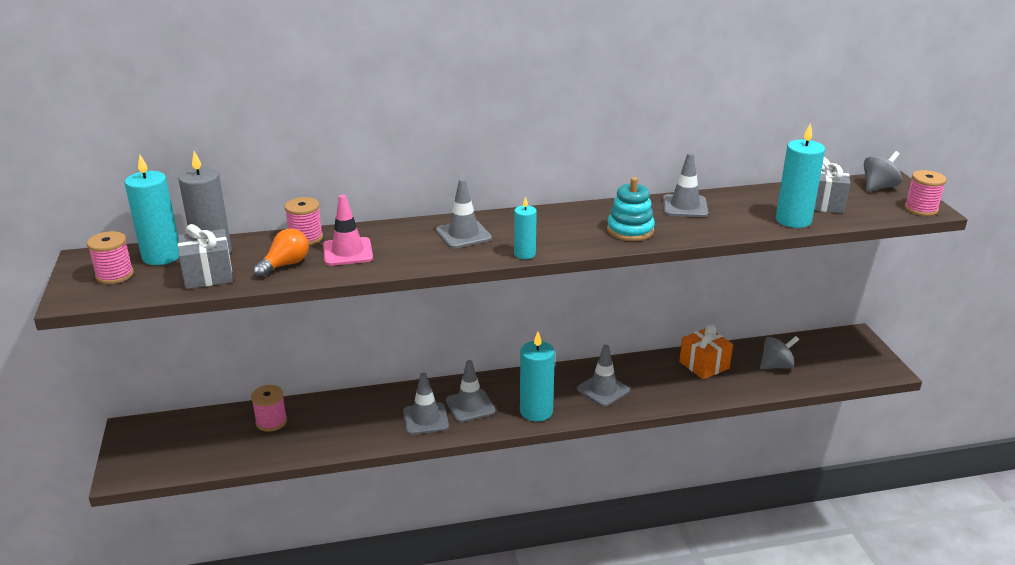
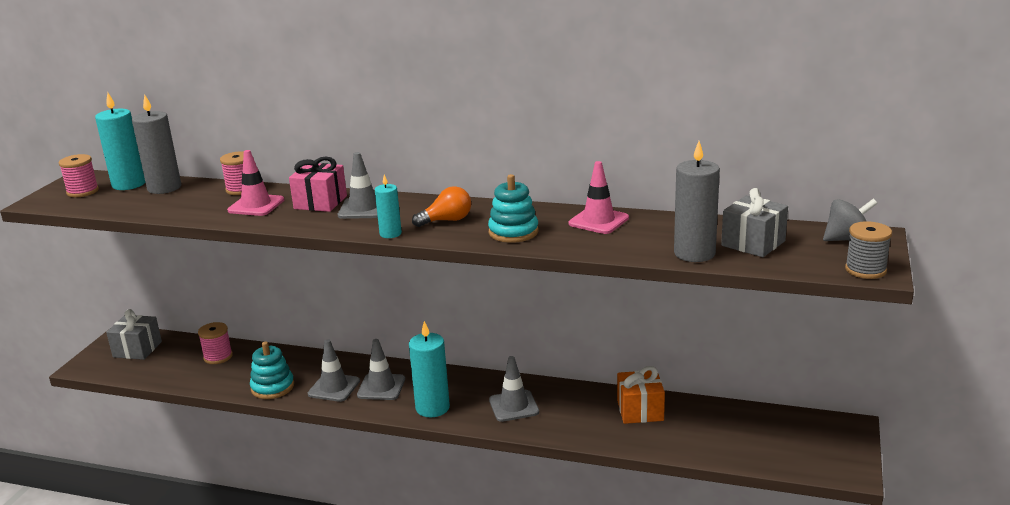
camera: 30 degrees right, 5 degrees down
grey gift [178,224,233,289] -> grey gift moved to [106,309,162,360]
orange light bulb [253,229,309,278] -> orange light bulb moved to [412,186,471,227]
grey traffic cone [663,153,708,217] -> pink traffic cone [569,161,629,234]
grey spinning top [760,336,799,369] -> none
turquoise candle [776,123,825,228] -> grey candle [674,141,720,262]
pink spool [905,170,947,216] -> grey spool [845,221,892,279]
none -> turquoise stacking toy [250,341,294,399]
none -> pink gift [289,157,347,212]

